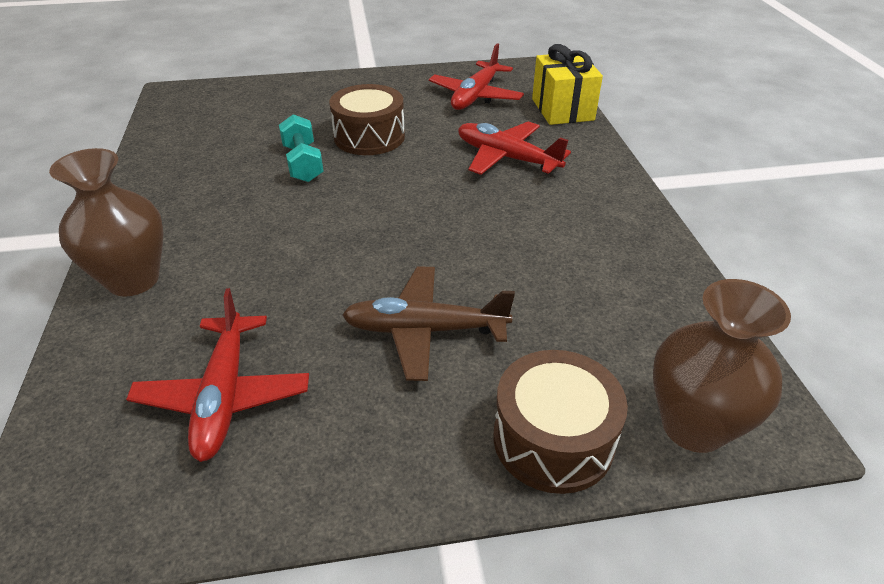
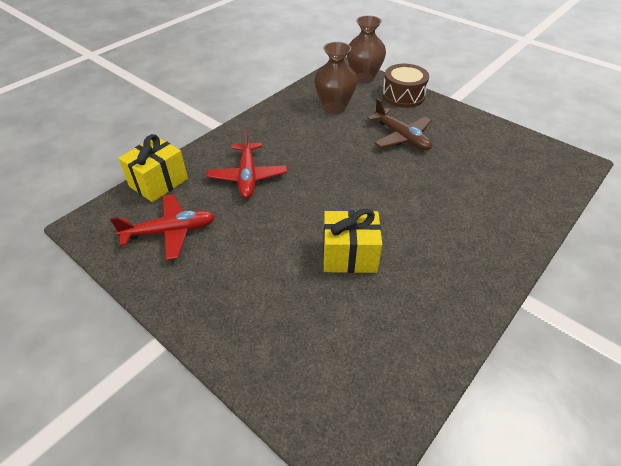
camera: 130 degrees left, 5 degrees up
brown vase [49,148,163,297] -> brown vase moved to [314,42,357,114]
red plane [126,288,309,462] -> none
turquoise dumbbell [279,114,324,182] -> yellow gift [323,209,382,273]
brown drum [329,84,405,155] -> none

